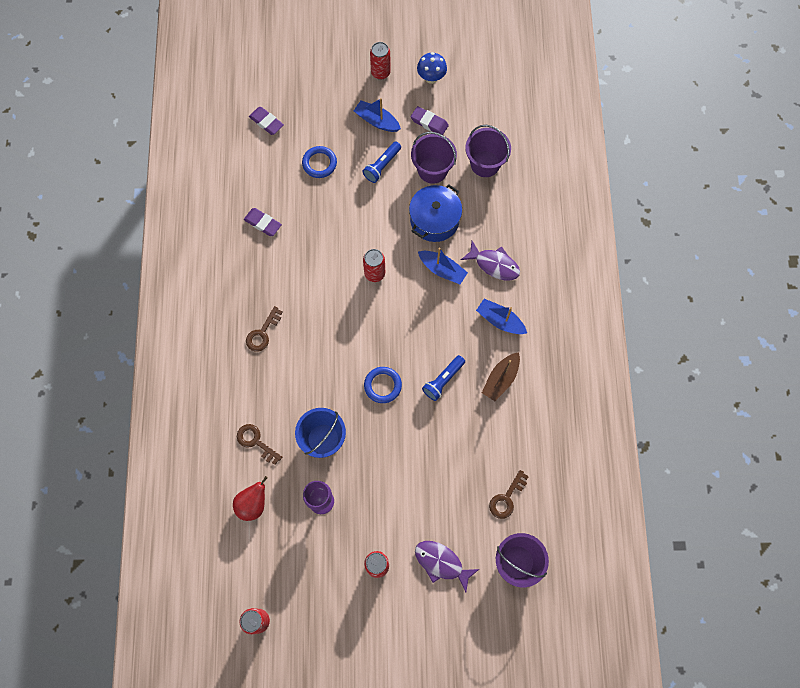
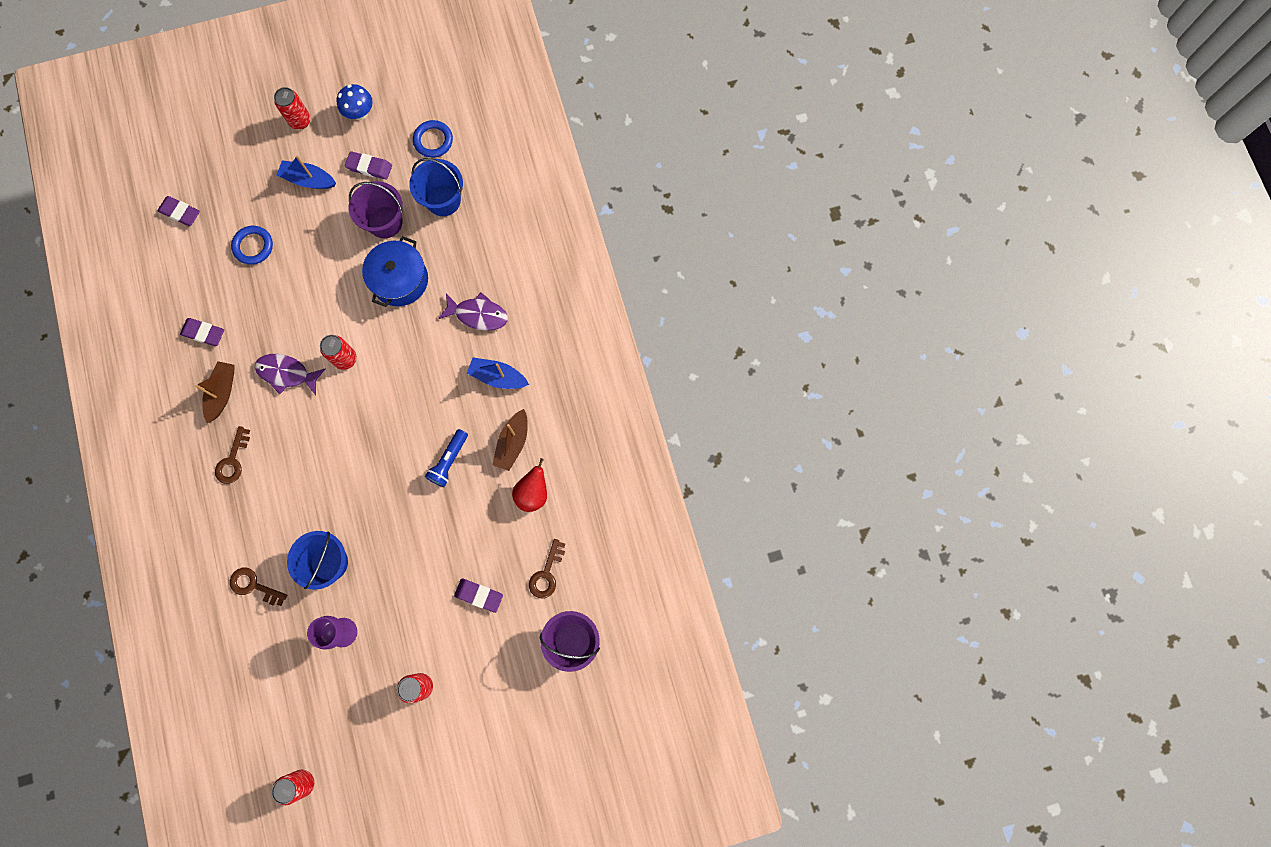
camera: 15 degrees left, 5 degrees up
red pear [233,476,268,521] -> red pear moved to [512,458,547,512]
blue flashlight [362,142,401,183] -> none
blue ring [364,367,402,403] -> blue ring moved to [413,120,453,158]
purple fish [415,541,479,592] -> purple fish moved to [255,354,325,395]
blue boat [418,248,468,284] -> none
purple bucket [465,125,511,177] -> blue bucket [409,158,463,216]
none -> brown boat [195,361,235,423]
none -> purple eraser [454,578,503,613]

